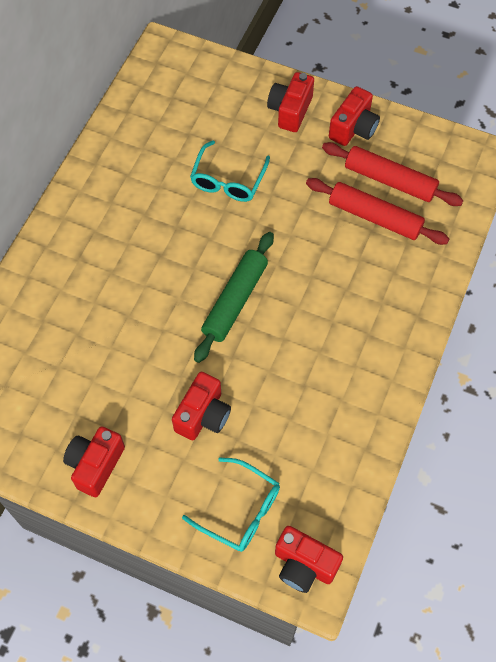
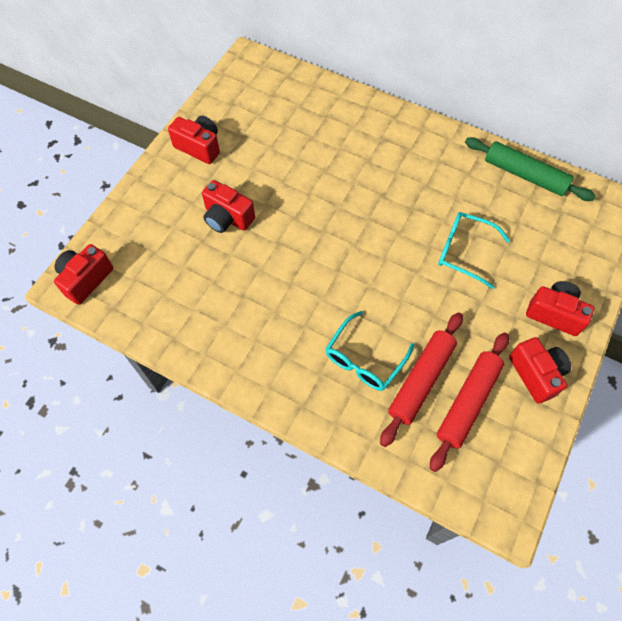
camera: 95 degrees right, 0 degrees up
turquoise glasses [182,457,280,552] -> turquoise glasses moved to [325,311,414,391]
green rolling pin [194,232,274,363] -> green rolling pin moved to [465,137,596,201]
red camera [329,86,380,146] -> red camera turned 150 degrees counterclockwise [509,337,571,404]

